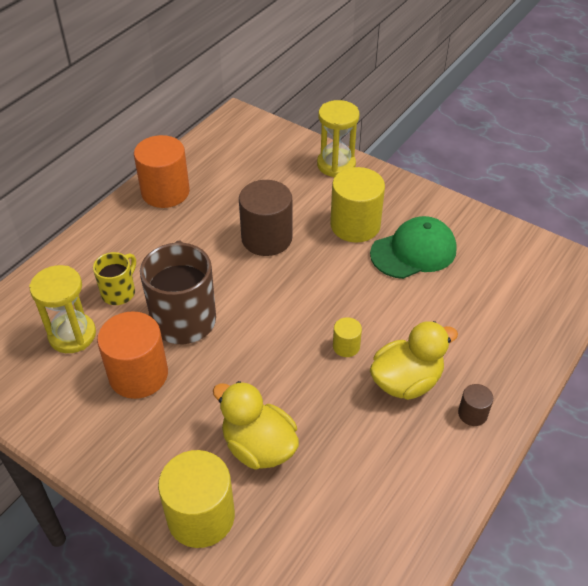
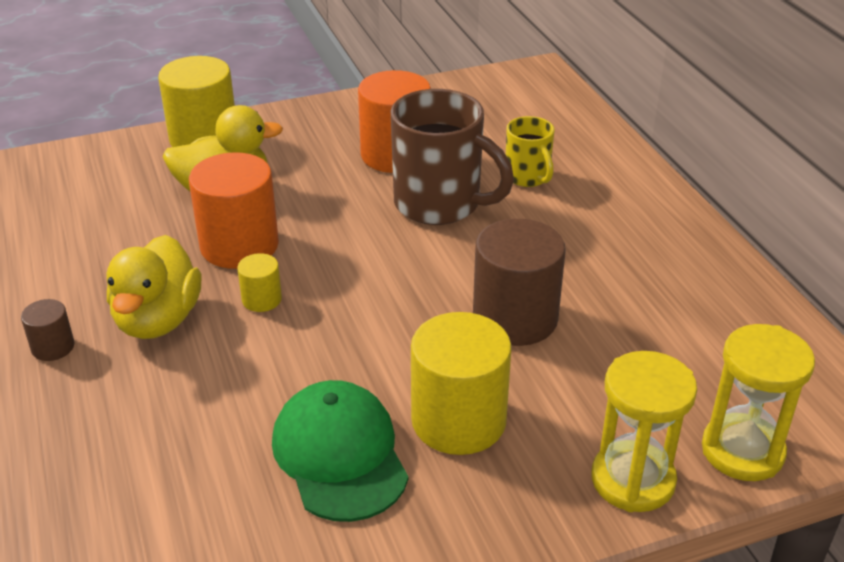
camera: 125 degrees right, 10 degrees down
yellow hourglass [29,265,96,353] -> yellow hourglass moved to [702,324,815,481]
orange cylinder [134,135,190,208] -> orange cylinder moved to [189,152,279,269]
green cap [370,216,457,279] -> green cap turned 150 degrees clockwise [272,380,408,522]

